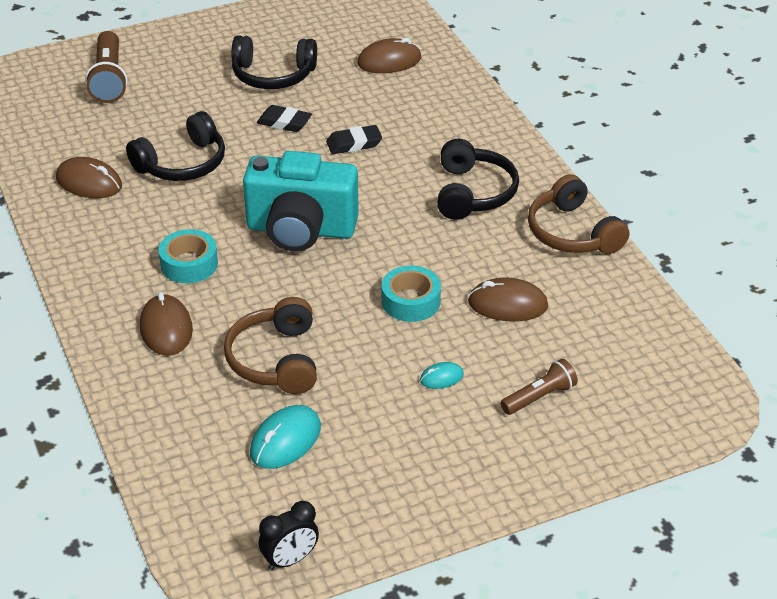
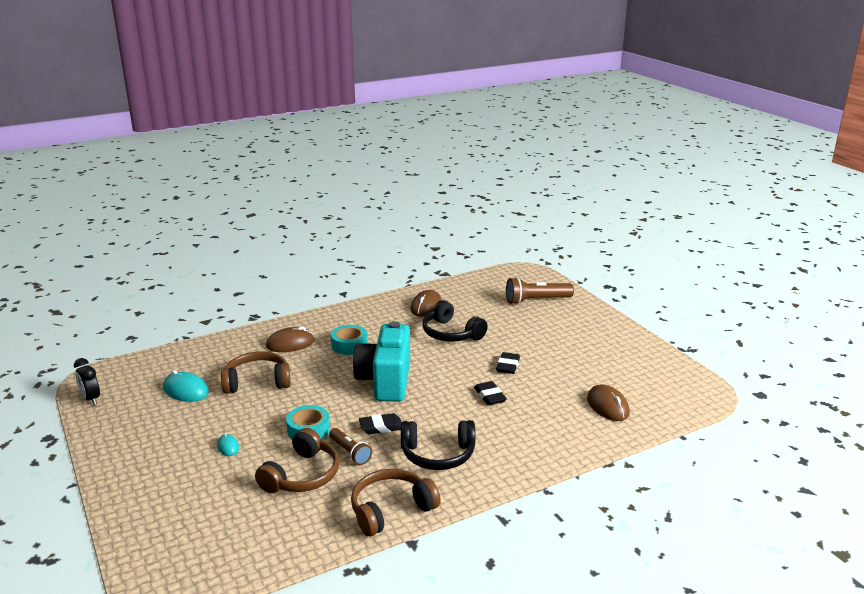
camera: 85 degrees right, 15 degrees down
black headphones [231,35,317,89] -> none
brown mouse [468,278,548,322] -> brown headphones [255,428,339,493]
brown flashlight [501,359,578,415] -> brown flashlight moved to [329,428,372,465]
none -> black eraser [359,413,402,434]

